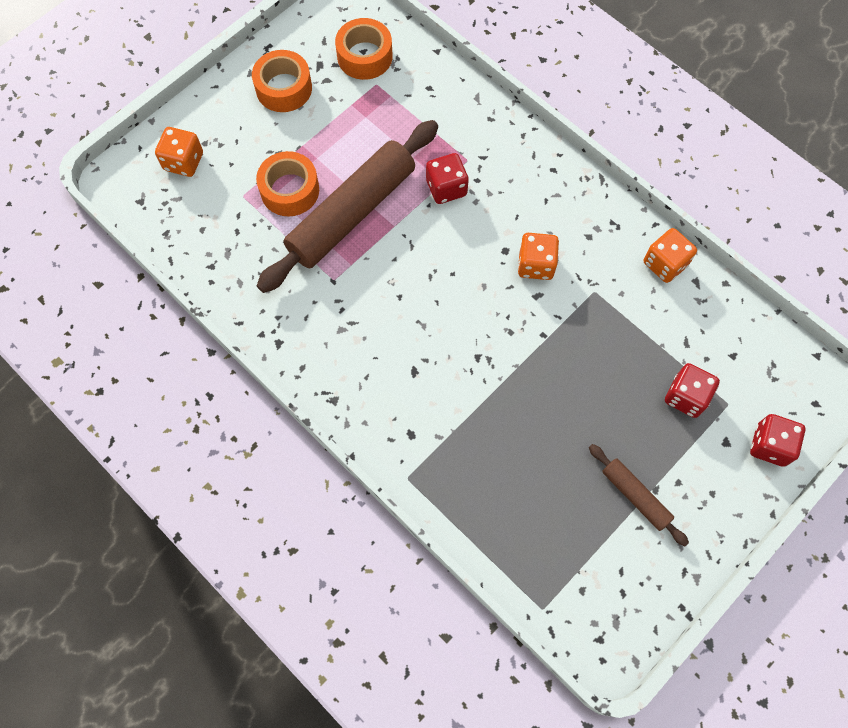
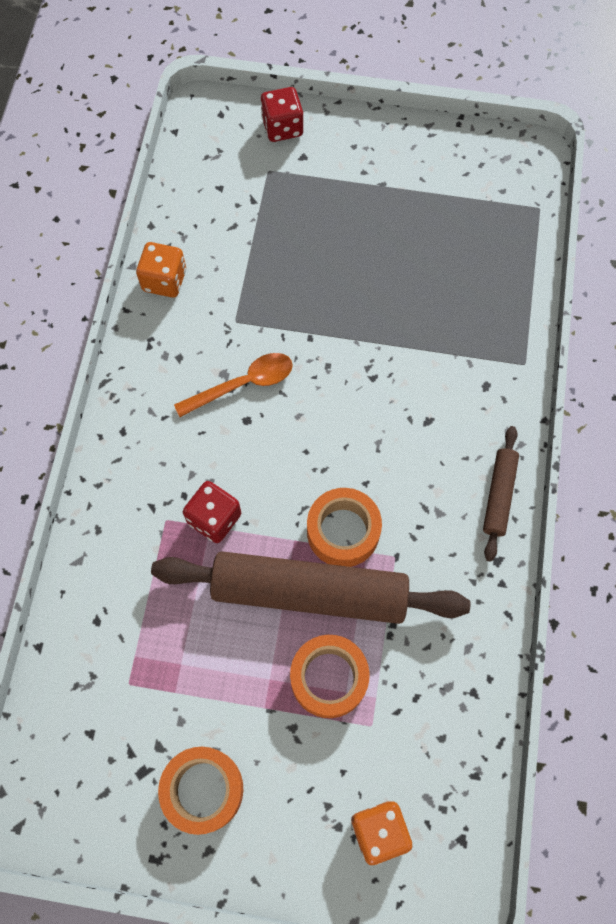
camera: 125 degrees left, 0 degrees up
orange tape [335,18,393,80] -> orange tape moved to [307,488,382,567]
orange dice [518,233,559,280] -> orange spoon [174,353,293,417]
brown rolling pin [589,444,689,546] -> brown rolling pin moved to [483,426,519,562]
red dice [665,363,720,418] -> none

